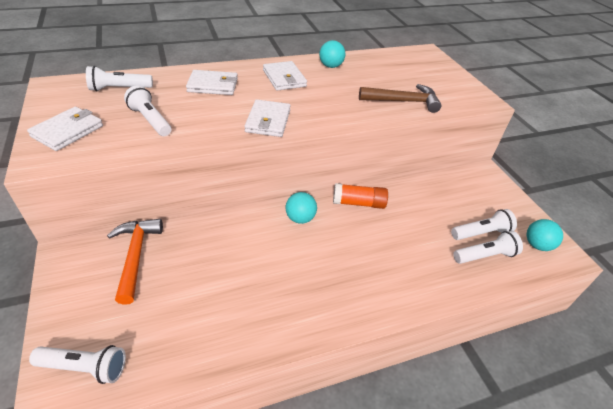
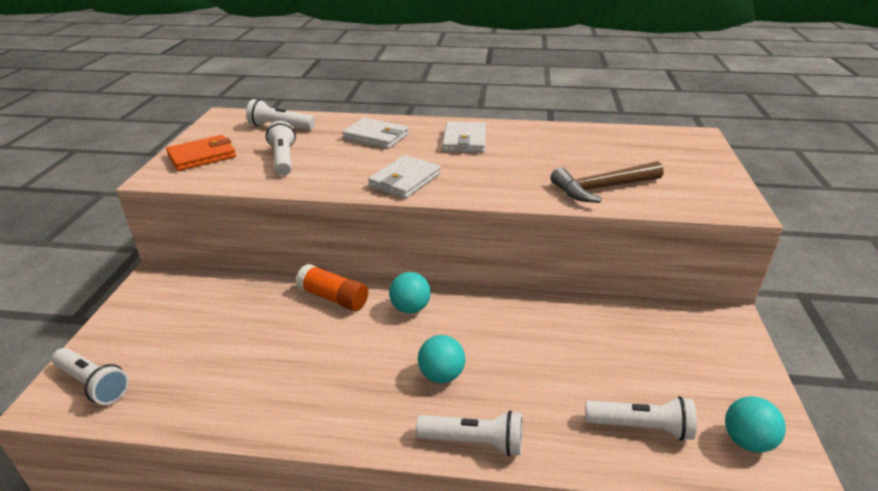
camera: 30 degrees right, 10 degrees down
white wallet [27,107,103,151] -> orange wallet [166,135,236,171]
orange hammer [107,219,163,305] -> none
turquoise ball [319,40,345,68] -> turquoise ball moved to [418,335,465,383]
orange glue stick [333,183,388,209] -> orange glue stick moved to [296,264,368,311]
brown hammer [359,84,441,113] -> brown hammer turned 135 degrees clockwise [551,161,664,203]
white flashlight [451,209,517,240] -> white flashlight moved to [416,410,522,456]

